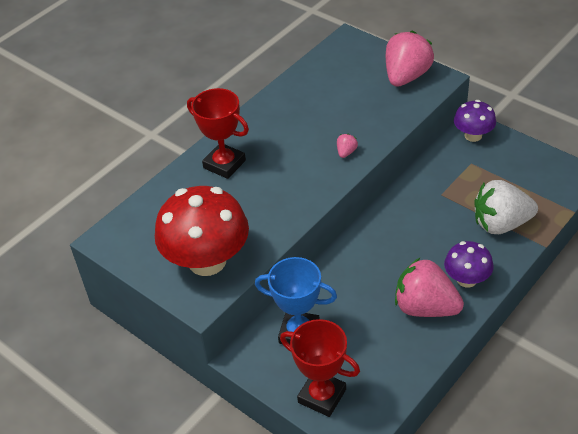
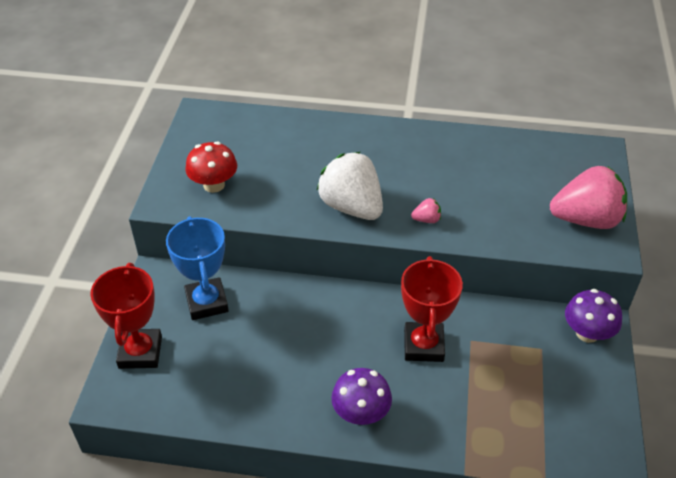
camera: 55 degrees right, 0 degrees up
red mushroom [155,186,249,276] -> red mushroom [185,142,237,193], size x0.54
red trophy [187,88,249,179] -> red trophy moved to [401,256,463,362]
pink strawberry [395,258,464,317] -> none
white strawberry [474,180,538,234] -> white strawberry moved to [316,152,383,220]

